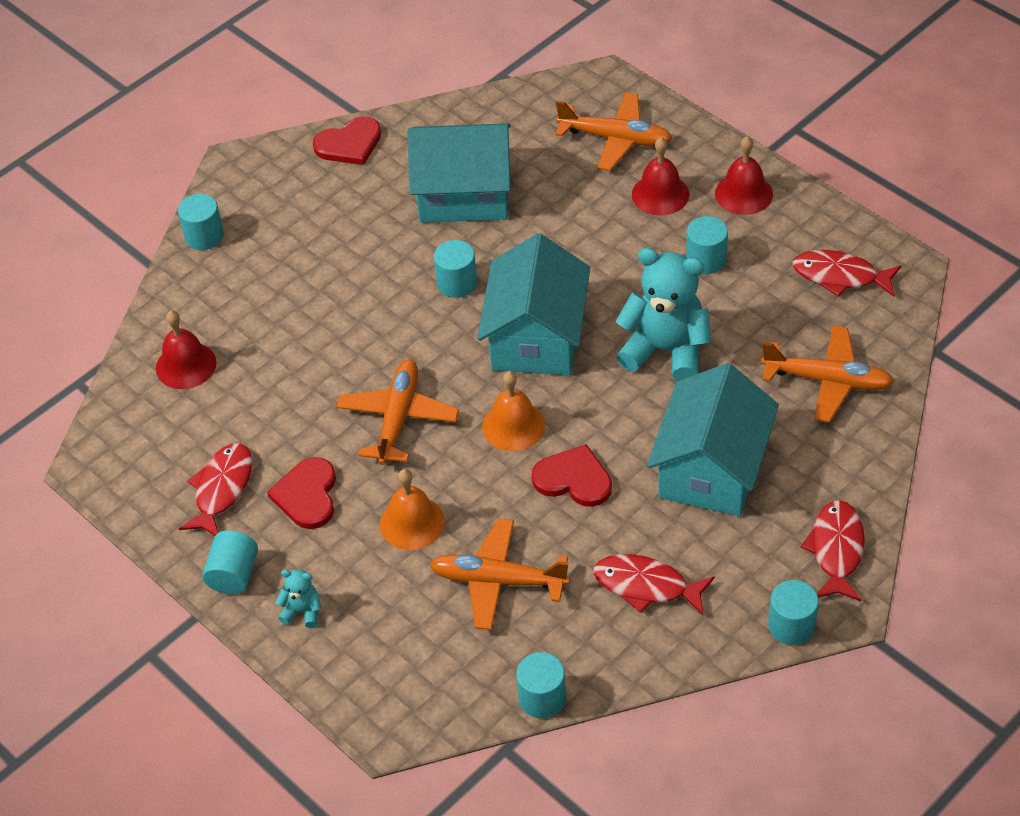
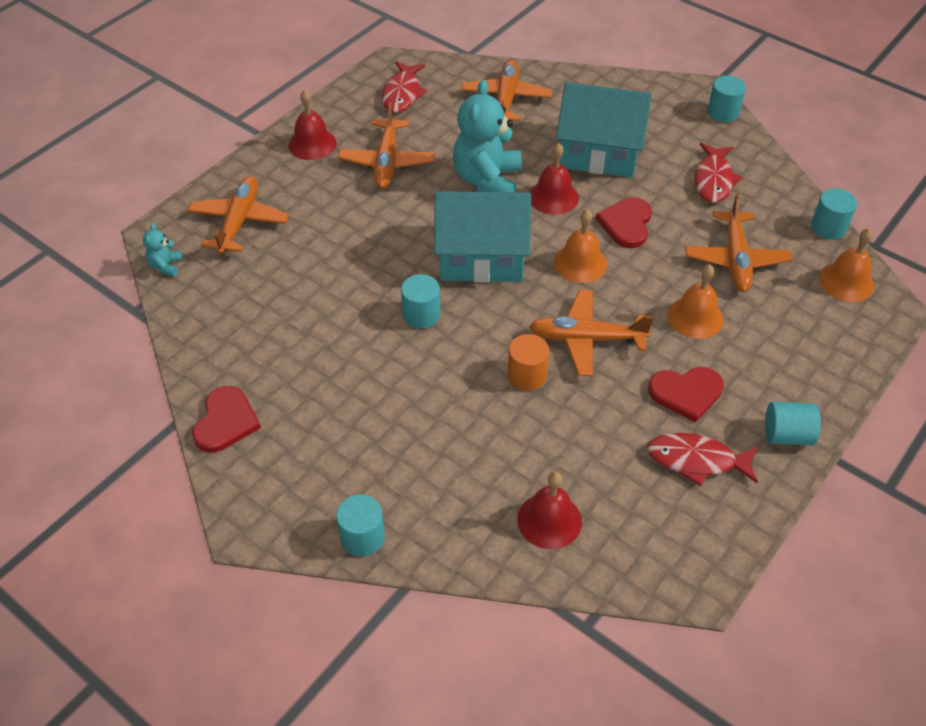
camera: 100 degrees left, 0 degrees up
turquoise teddy bear [275,569,321,628] -> turquoise teddy bear moved to [143,223,182,276]
red heart [313,116,381,165] -> red heart turned 45 degrees clockwise [192,386,261,452]
turquoise house [407,123,511,223] -> none
red bell [632,137,689,215] -> red bell moved to [529,143,579,215]
turquoise cylinder [686,216,728,274] -> orange plane [338,102,435,189]
red fish [801,500,865,601] -> none
none -> orange cylinder [507,334,550,391]
none -> orange bell [819,229,874,302]

